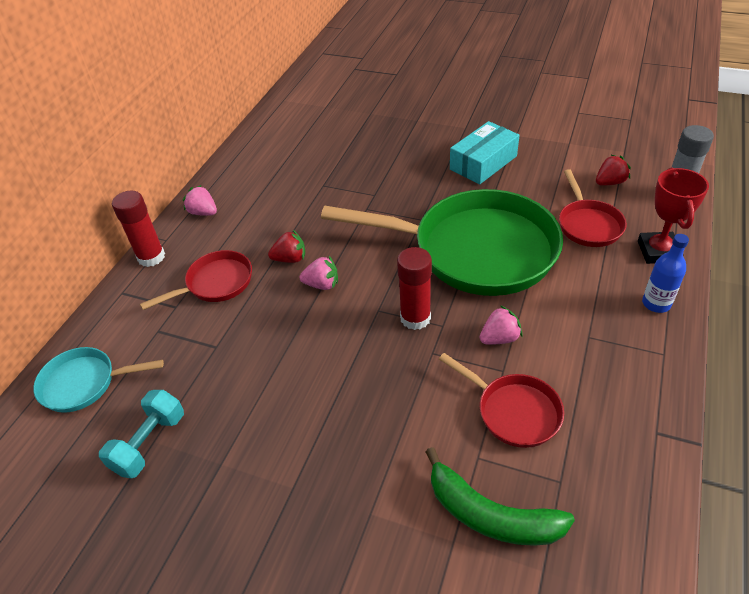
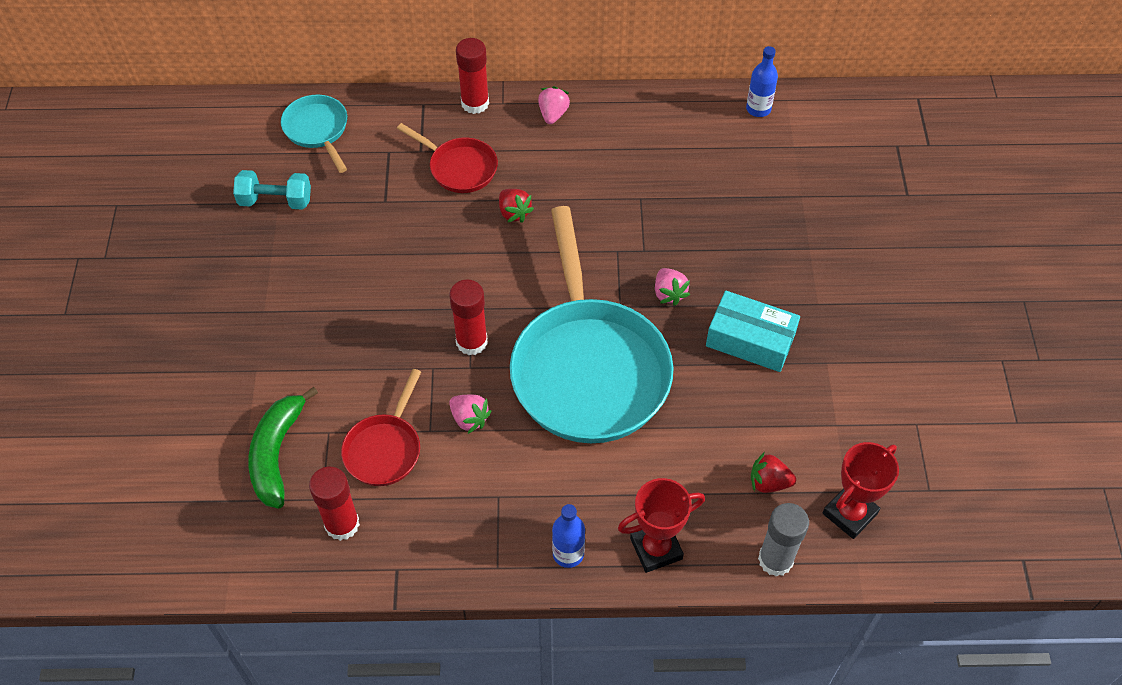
camera: 65 degrees right, 10 degrees up
pink strawberry [300,256,338,290] -> pink strawberry moved to [655,268,690,306]
green pan [321,189,563,296] -> turquoise pan [510,206,674,443]
red pan [559,169,627,247] -> none
red strawberry [596,155,631,186] -> red strawberry turned 150 degrees clockwise [751,452,796,493]
none -> red glue stick [309,467,360,541]
none -> blue bottle [746,46,778,117]
none -> red trophy [823,442,899,539]

